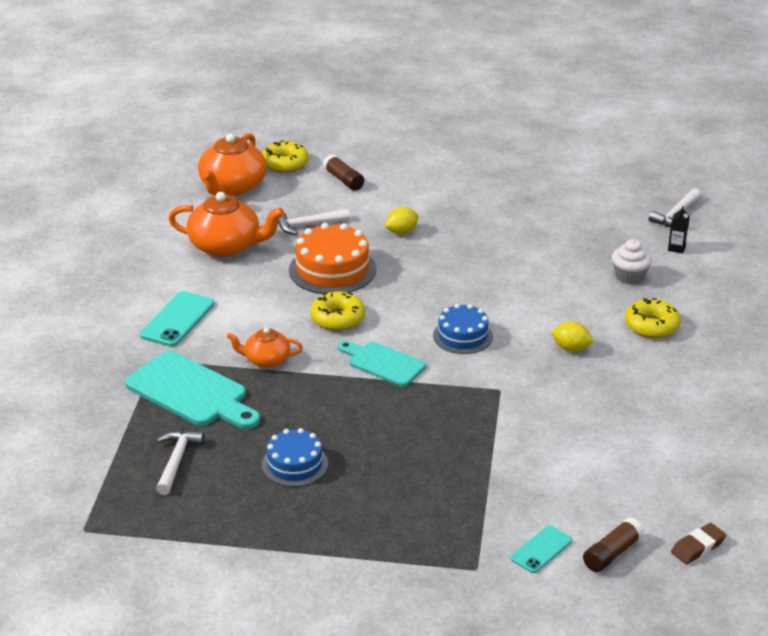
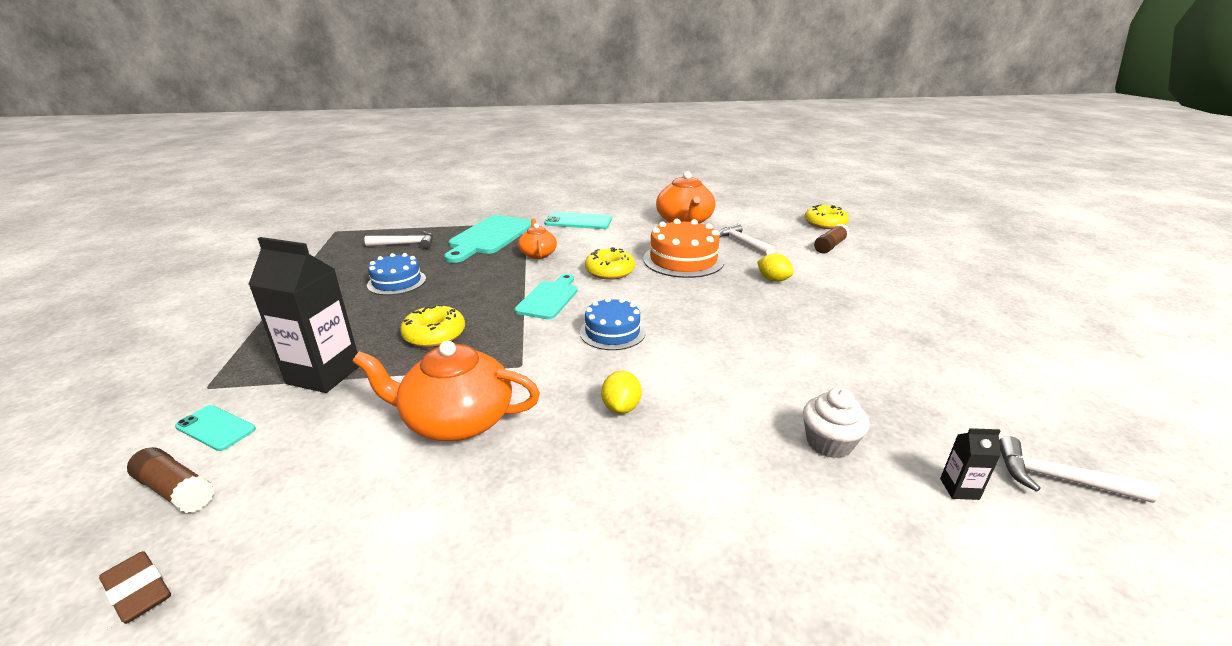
camera: 75 degrees right, 5 degrees down
orange teapot [198,133,267,196] -> orange teapot moved to [352,341,540,441]
yellow donut [625,298,681,338] -> yellow donut moved to [400,305,465,347]
none -> black carton [248,237,359,393]

